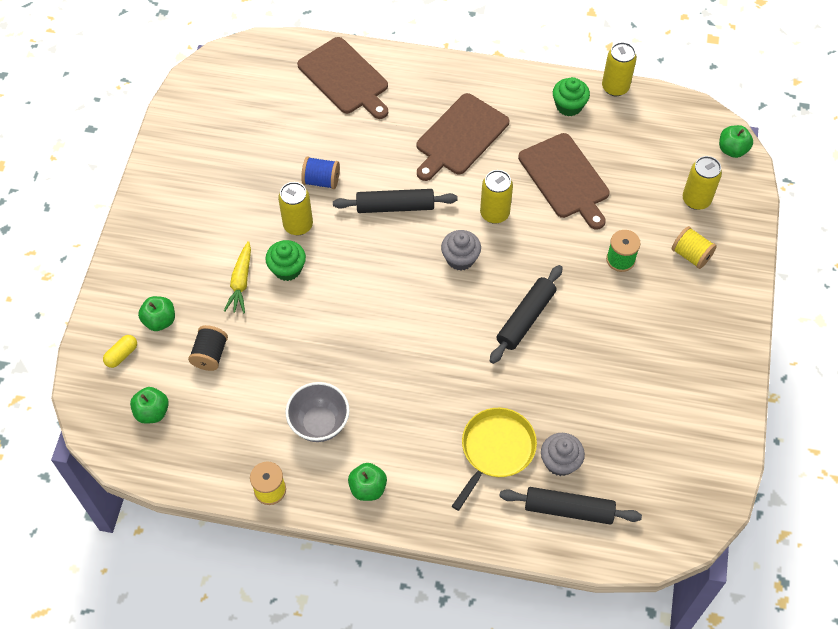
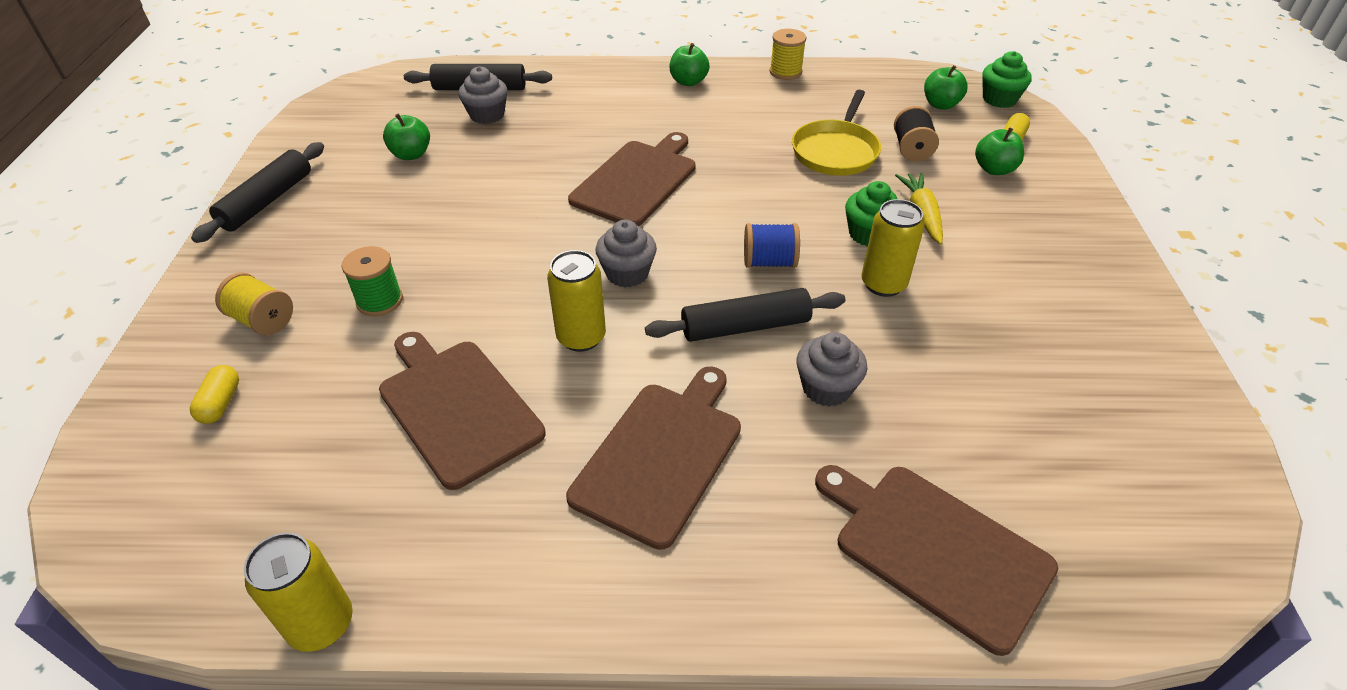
camera: 170 degrees right, 15 degrees down
grey bowl [285,382,350,442] -> none
blue spool [301,156,340,189] -> blue spool moved to [744,223,800,268]
yellow pan [452,408,537,511] -> yellow pan moved to [792,90,881,176]
black rolling pin [490,265,563,364] -> black rolling pin moved to [191,142,324,243]
green cupcake [553,77,590,116] -> green cupcake moved to [982,51,1032,108]
yellow can [683,156,722,210] -> yellow capsule [190,365,239,424]
green apple [719,125,753,158] -> green apple moved to [383,114,430,160]
none -> brown cutting board [568,132,696,226]
none -> grey cupcake [797,332,867,407]

